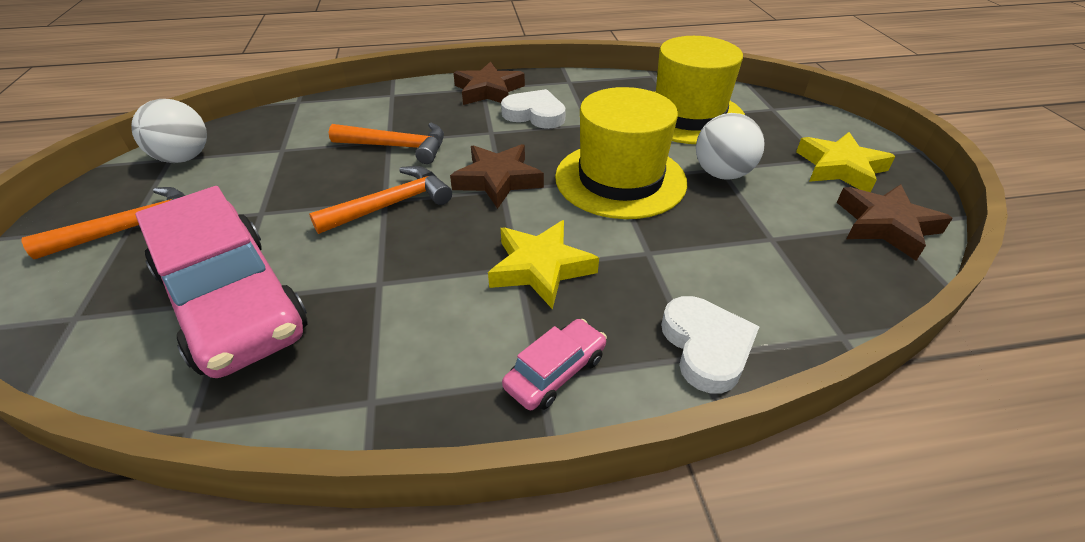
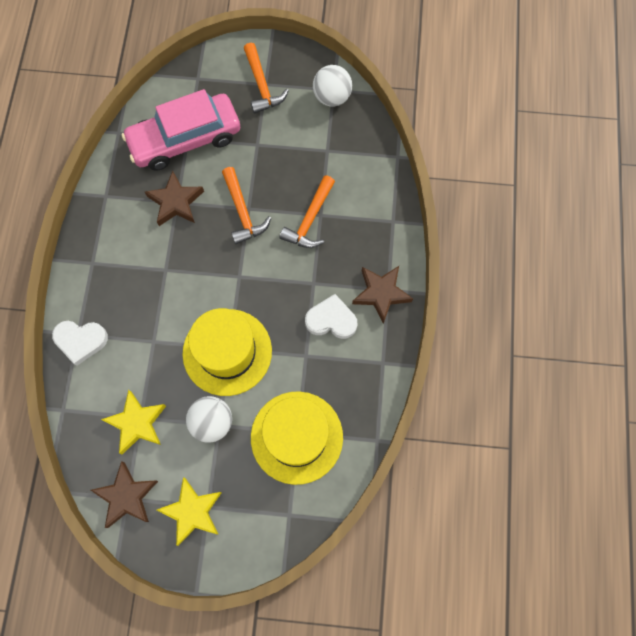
camera: 105 degrees right, 30 degrees up
brown star [450,144,544,209] -> brown star moved to [145,171,204,226]
yellow star [488,220,599,309] -> yellow star moved to [101,390,166,454]
white heart [501,89,566,129] -> white heart turned 120 degrees counterclockwise [305,294,358,339]
pink car [502,319,607,410] -> none

